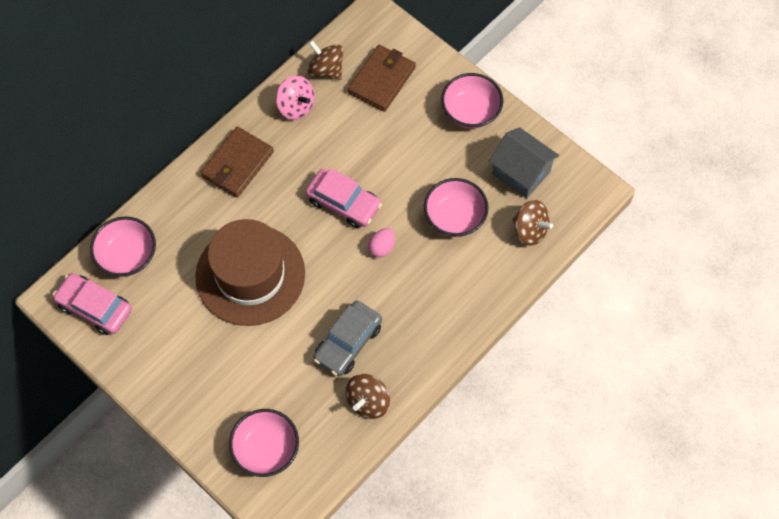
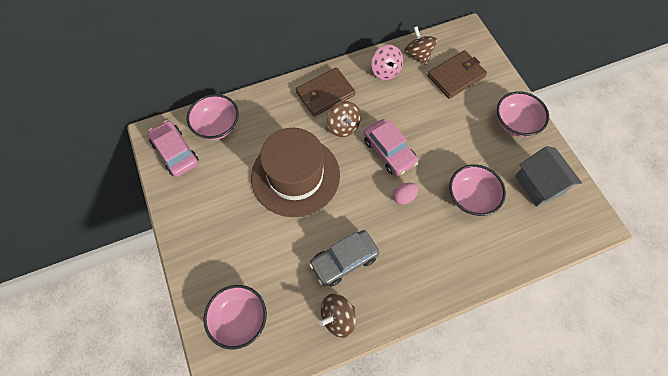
camera: 25 degrees right, 0 degrees up
brown spinning top [513,200,553,246] -> brown spinning top moved to [327,101,361,137]

